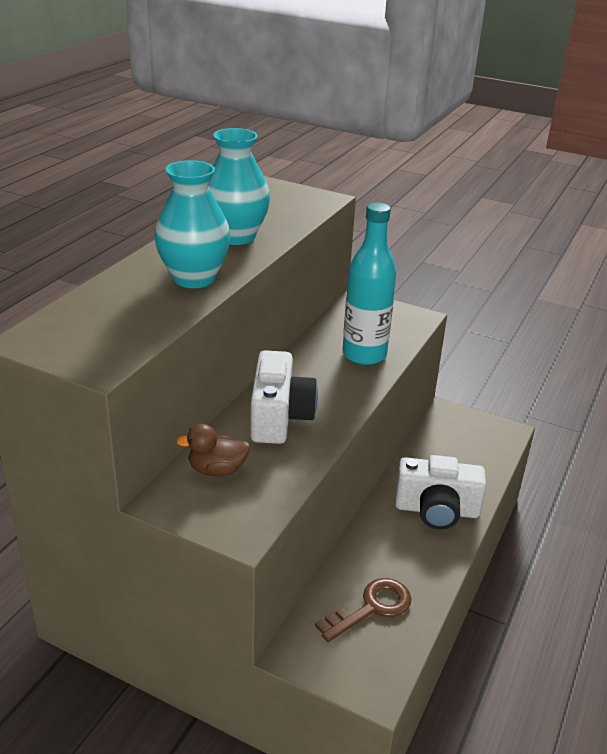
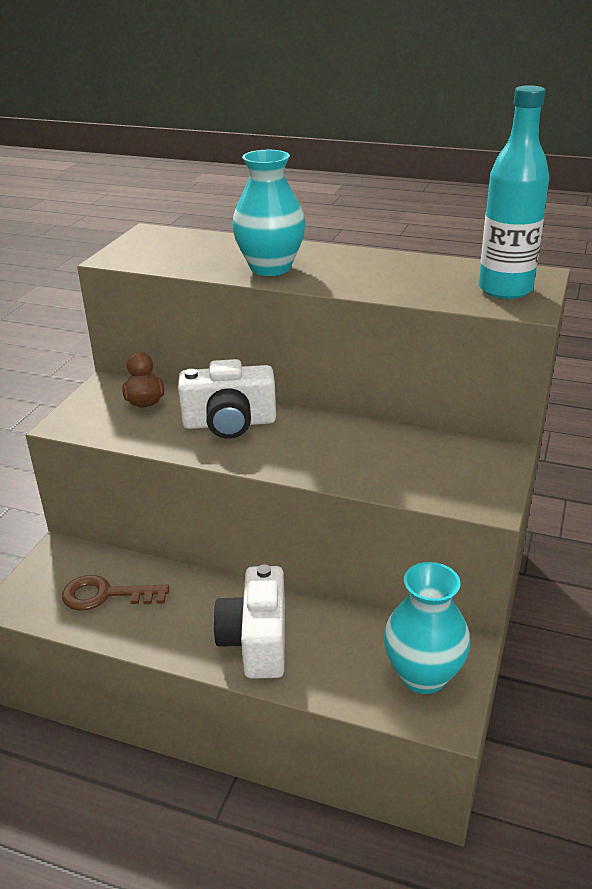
camera: 85 degrees right, 0 degrees up
turquoise vase [209,128,270,245] -> turquoise vase moved to [384,562,470,694]
brown key [315,578,411,642] -> brown key turned 135 degrees clockwise [62,575,169,611]
turquoise bottle [342,203,396,365] -> turquoise bottle moved to [479,85,549,299]

